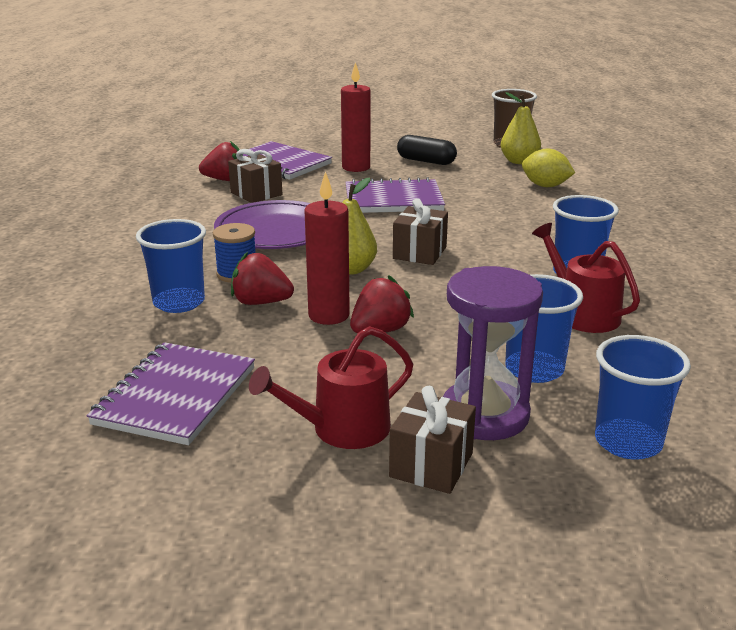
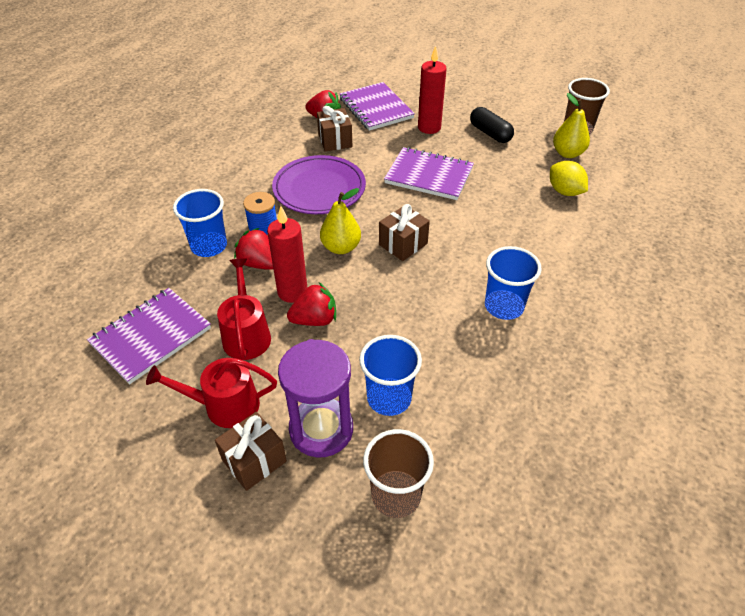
camera: 25 degrees right, 20 degrees up
red watering can [532,223,640,333] -> red watering can moved to [217,258,271,360]
blue cup [595,335,691,460] -> brown cup [363,429,434,518]

